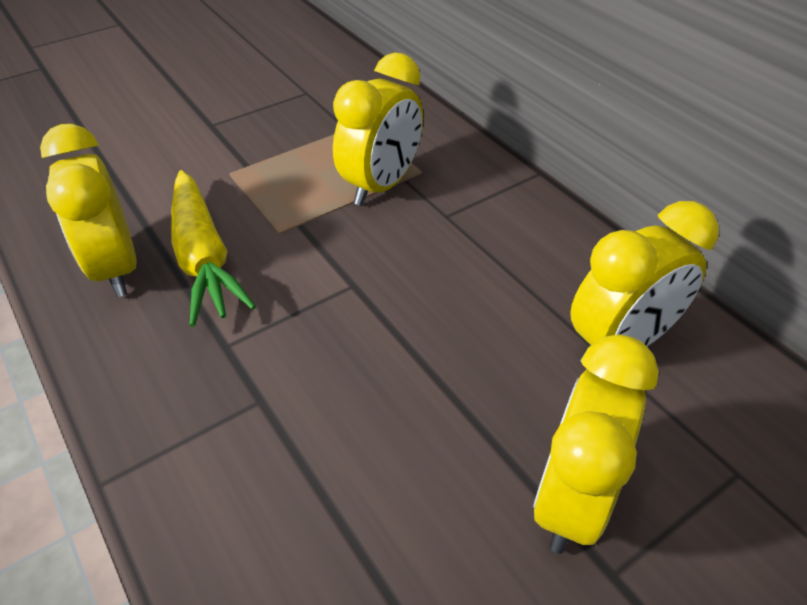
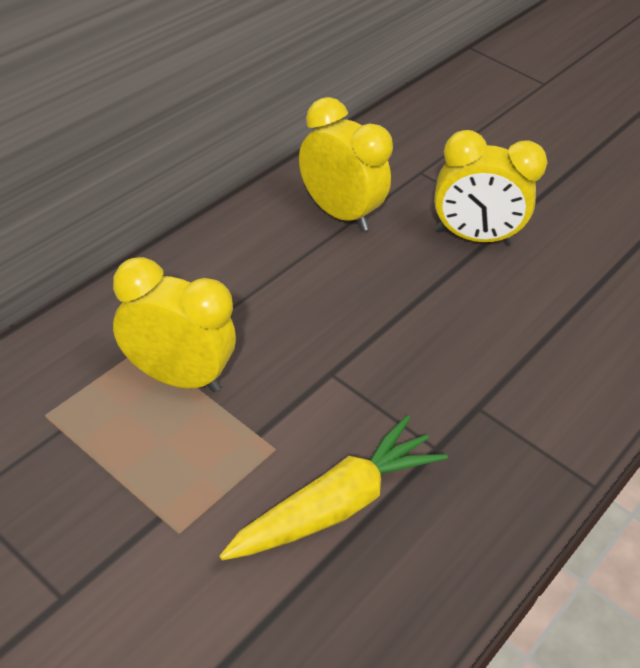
camera: 110 degrees left, 0 degrees up
yellow clock [40,124,137,297] -> none

